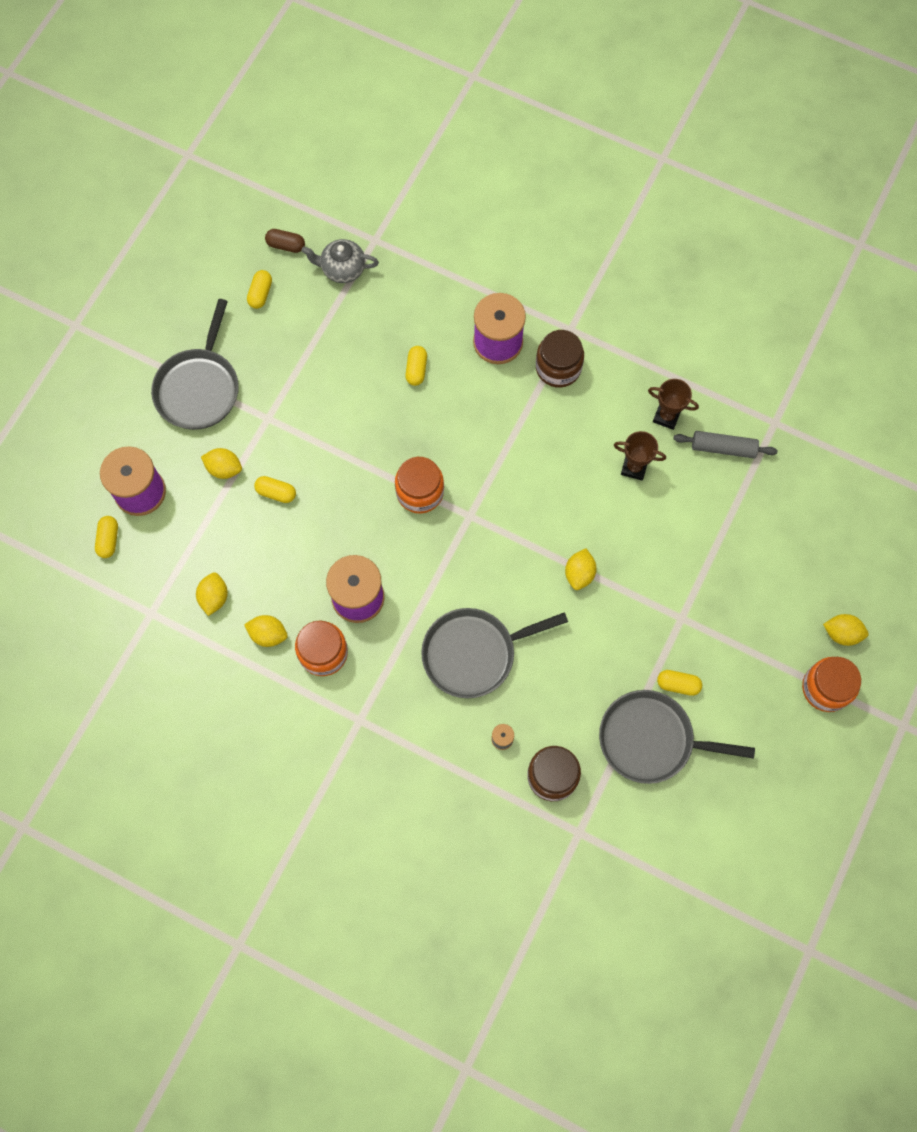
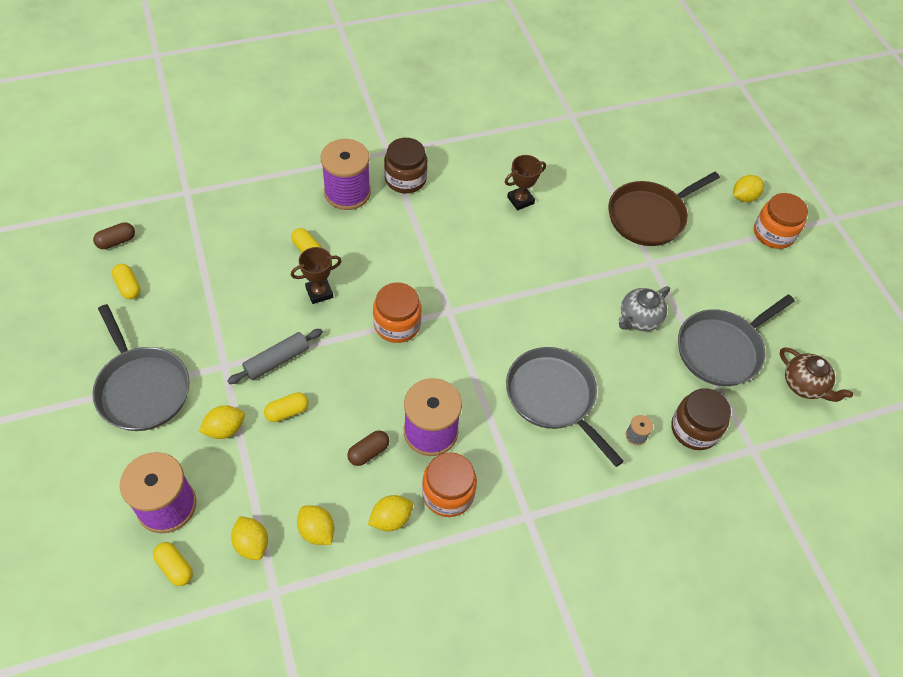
camera: 50 degrees left, 15 degrees down
grey teapot [301,239,379,283] -> grey teapot moved to [619,286,670,331]
grey pan [421,608,568,698] -> grey pan turned 120 degrees clockwise [506,347,624,467]
yellow lemon [565,548,597,590] -> yellow lemon moved to [231,516,268,560]
brown trophy [648,379,699,430] -> brown trophy moved to [291,247,342,304]
yellow capsule [657,670,702,696] -> none
grey rolling pin [674,431,778,459] -> grey rolling pin moved to [227,329,323,384]
none -> brown capsule [347,430,389,466]
none -> brown pan [608,172,720,246]
none -> brown teapot [780,347,853,402]

